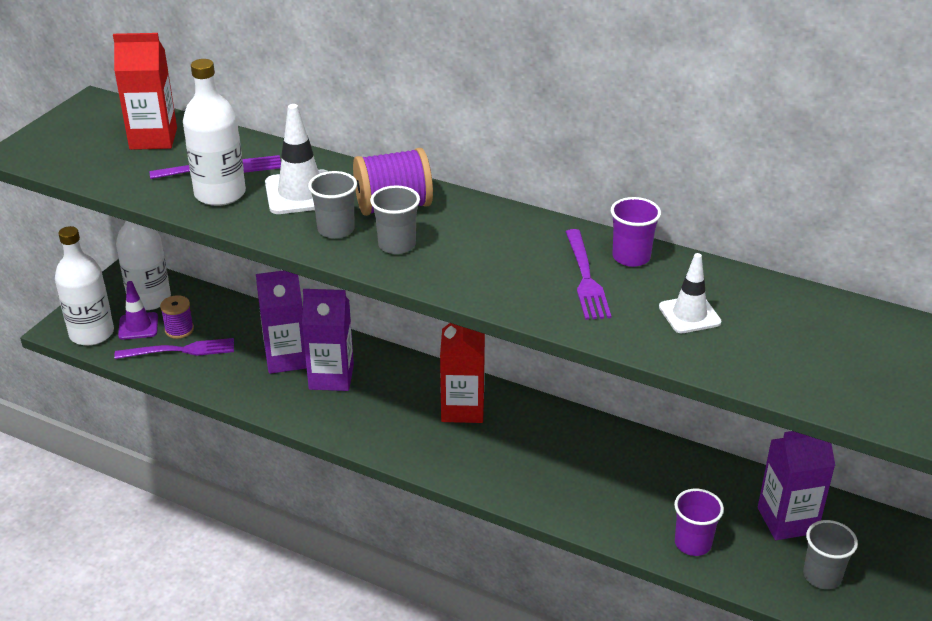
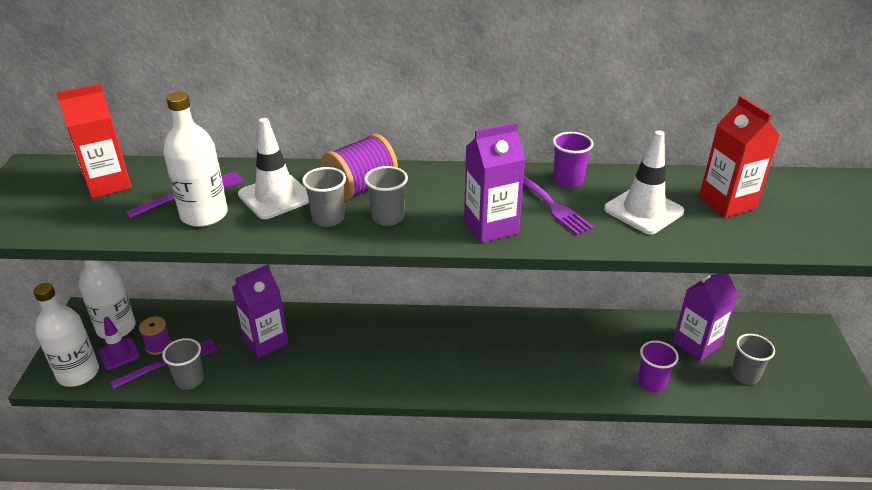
camera: 25 degrees left, 0 degrees up
purple carton [302,289,354,391] -> purple carton moved to [464,122,525,243]
red carton [440,323,485,423] -> red carton moved to [699,96,780,218]
white traffic cone [659,253,721,333] -> white traffic cone [604,130,684,234], size x1.53
none -> grey cup [162,338,204,390]

